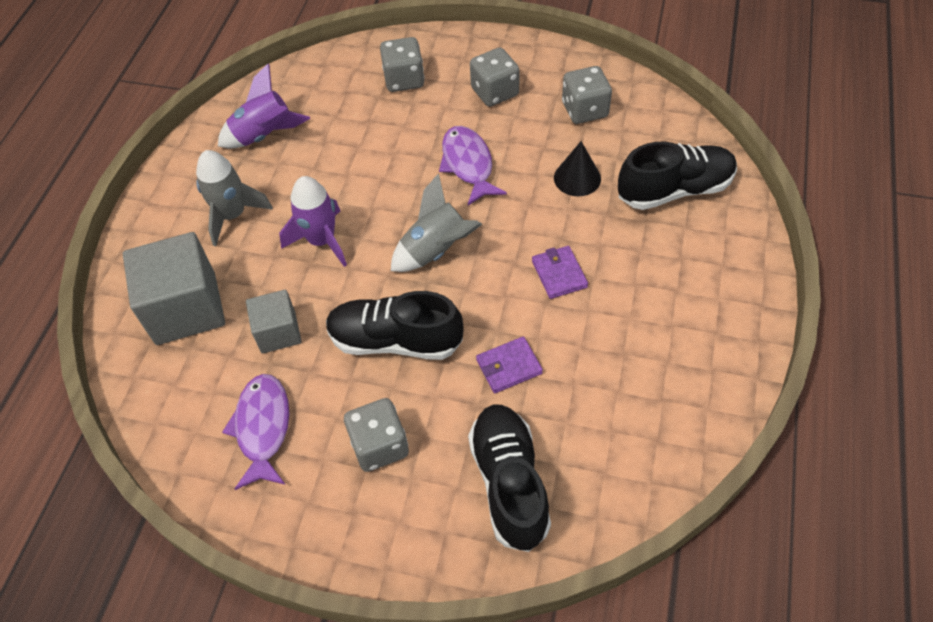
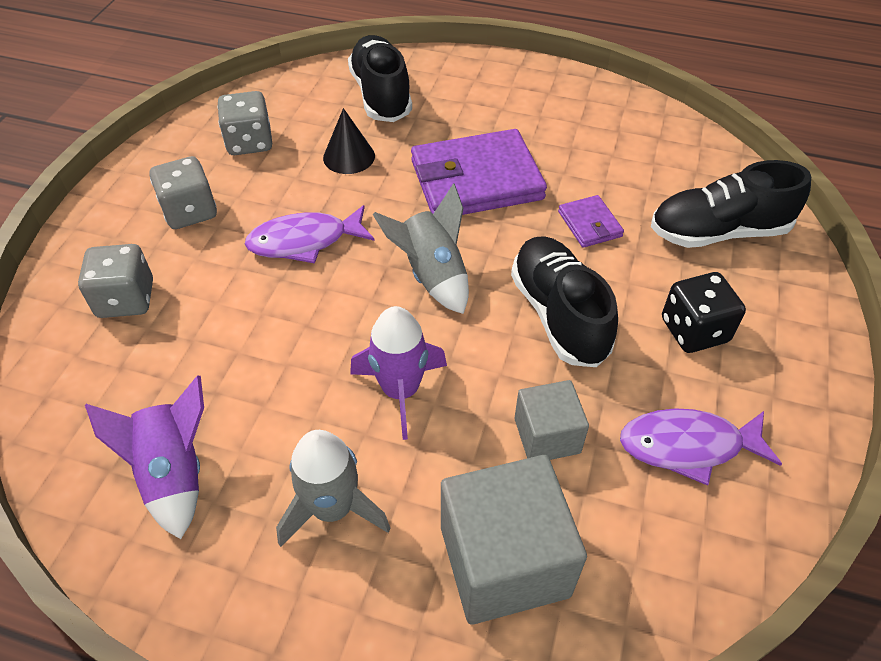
camera: 90 degrees left, 5 degrees down
black shoe [326,291,464,360] -> black shoe turned 150 degrees clockwise [511,236,618,367]
grey dice [344,398,409,472] -> black dice [662,272,746,353]
purple wallet [532,246,588,299] -> purple wallet [411,129,547,215], size x2.16

